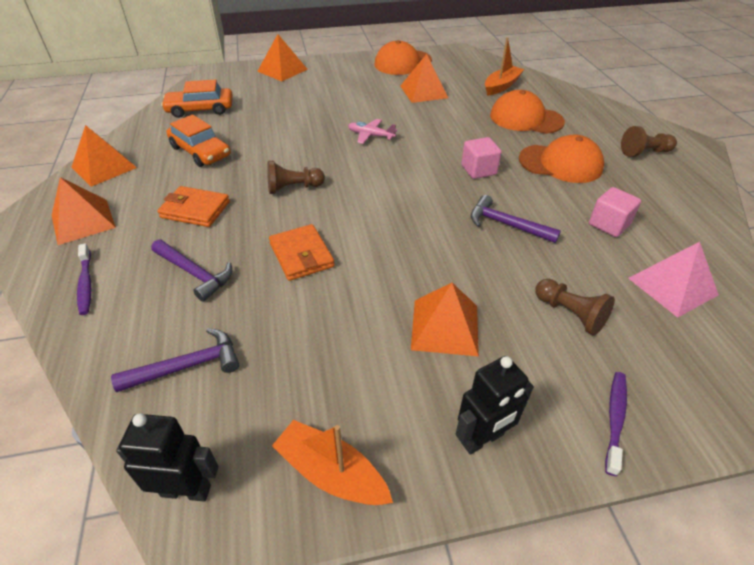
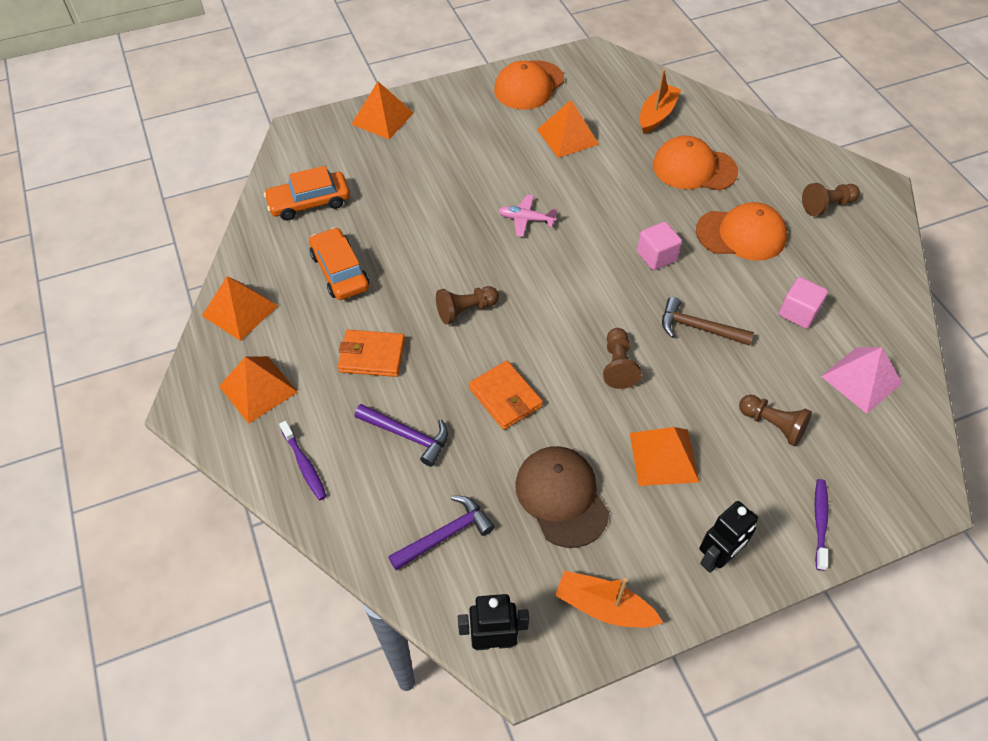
camera: 10 degrees left, 10 degrees up
orange car [166,114,231,167] -> orange car turned 150 degrees counterclockwise [309,227,369,300]
purple hammer [471,195,561,243] -> brown hammer [662,297,754,346]
none -> brown cap [515,446,609,548]
none -> brown pawn [603,328,641,389]

